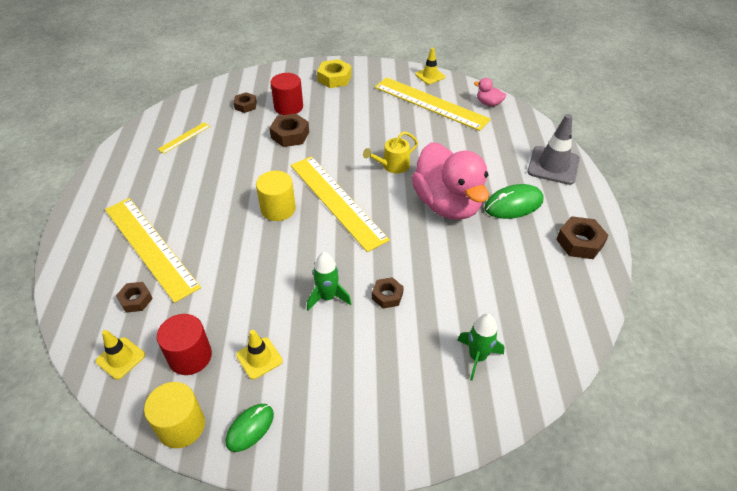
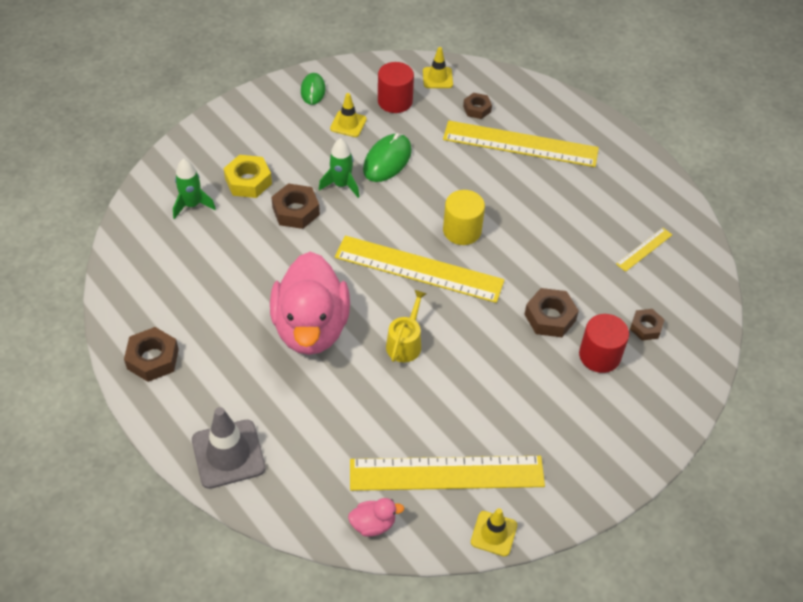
camera: 140 degrees right, 5 degrees up
yellow cylinder [144,382,205,448] -> none
yellow ruler [158,122,210,154] -> yellow ruler turned 45 degrees clockwise [616,228,672,272]
yellow nut [317,59,352,88] -> yellow nut moved to [223,155,272,198]
brown nut [372,277,404,309] -> brown nut [271,183,320,229], size x1.55
pink duck [411,142,489,220] -> pink duck turned 120 degrees counterclockwise [270,252,350,355]
green mouse [485,184,543,219] -> green mouse moved to [363,133,412,182]

